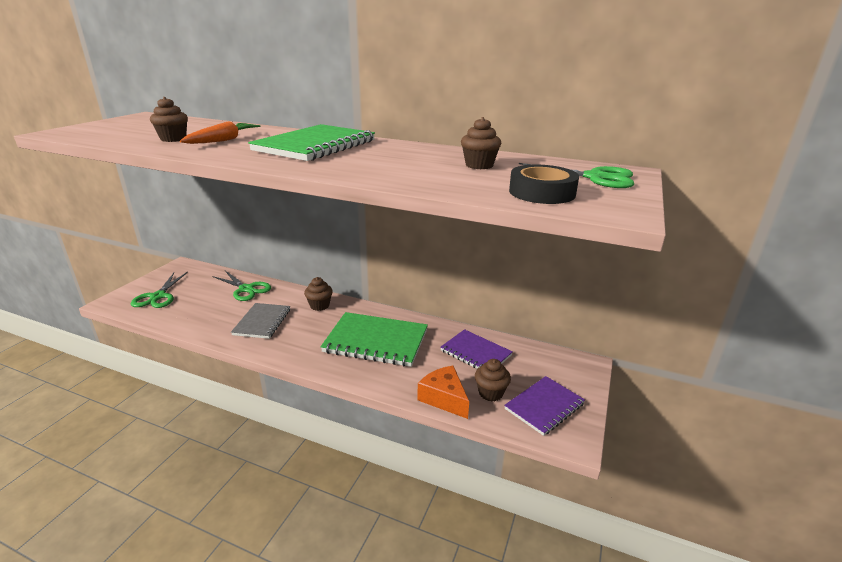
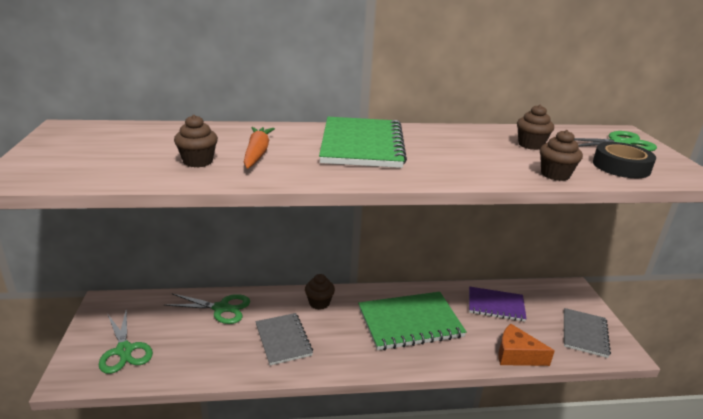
camera: 30 degrees left, 0 degrees up
brown cupcake [475,359,511,401] -> brown cupcake moved to [540,130,583,181]
purple notebook [504,376,585,436] -> grey notebook [564,308,611,358]

